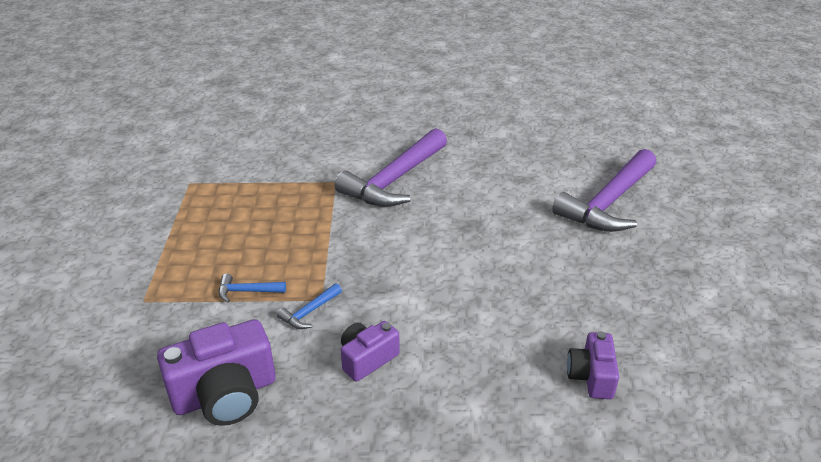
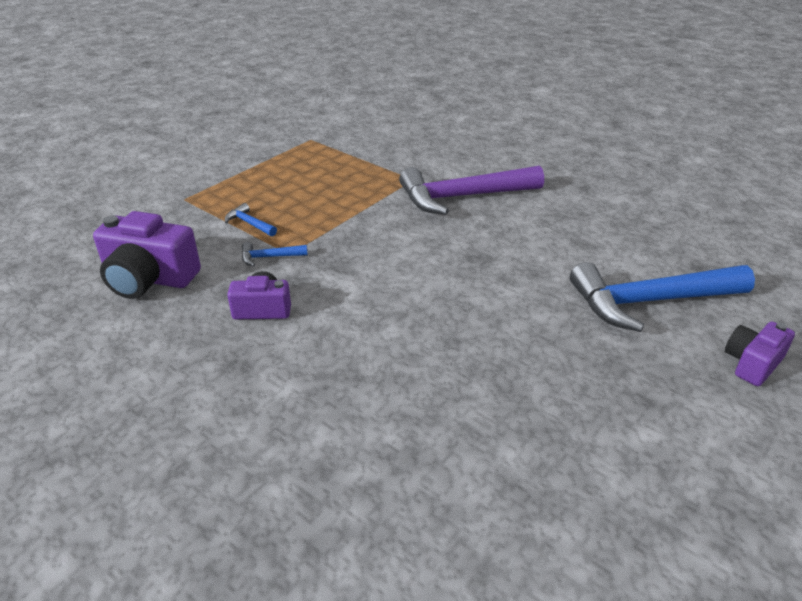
camera: 40 degrees right, 0 degrees up
purple hammer [552,149,656,232] -> blue hammer [570,262,755,332]
purple camera [567,331,619,399] -> purple camera moved to [725,321,795,386]

